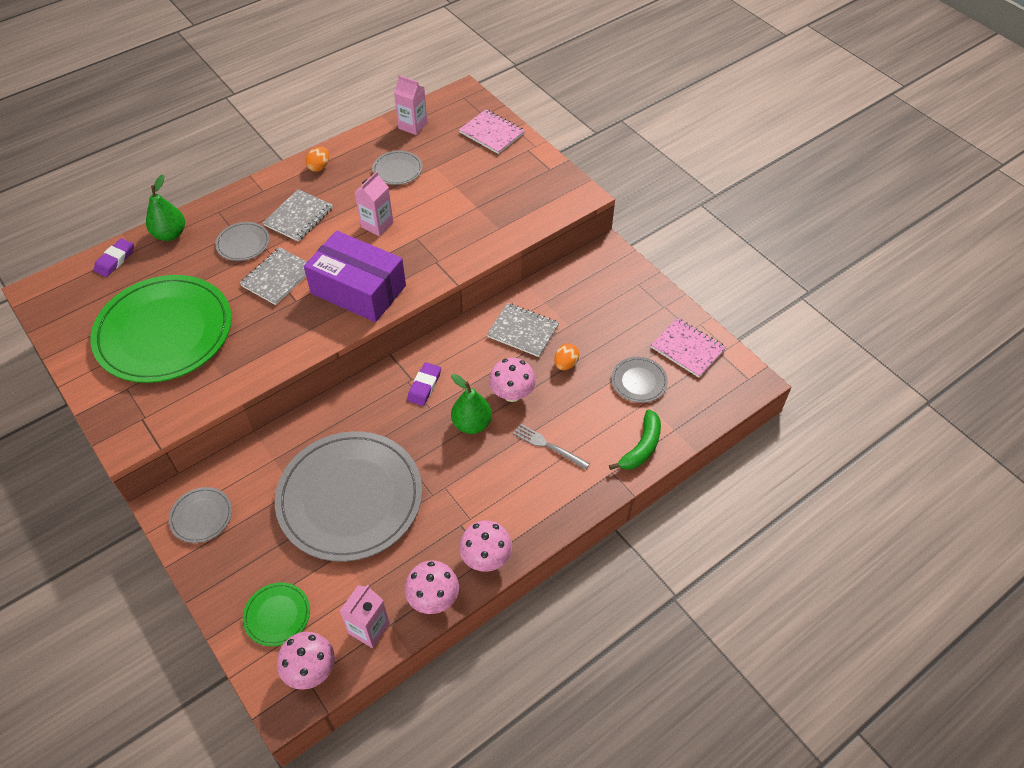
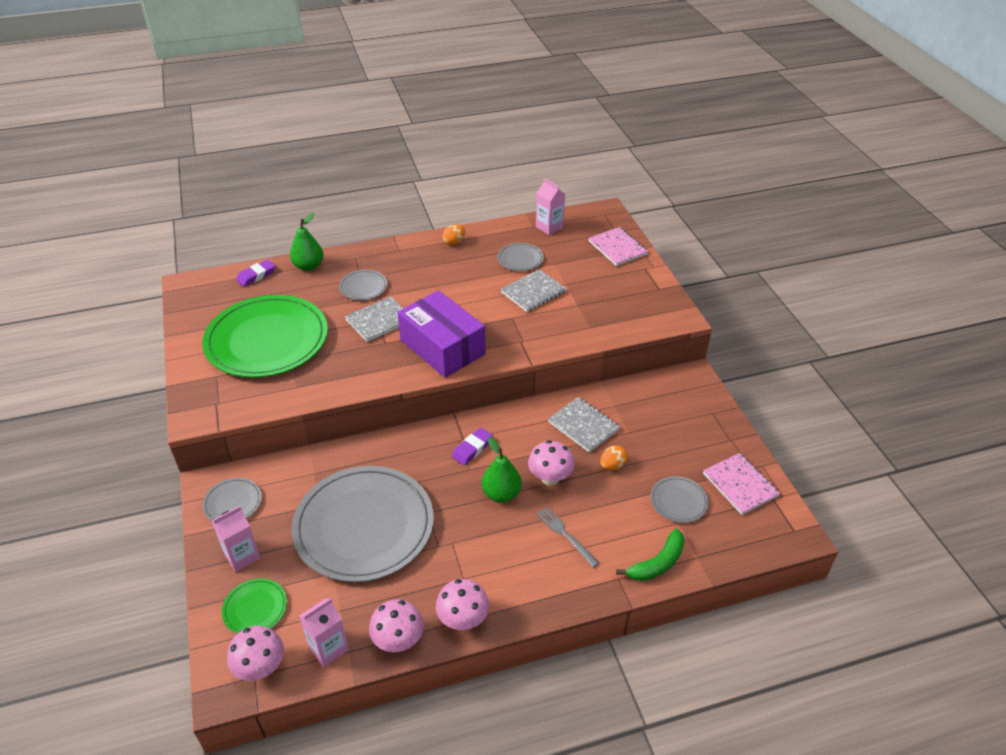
camera: 20 degrees right, 10 degrees down
grey notebook [263,189,333,242] -> grey notebook moved to [500,269,567,312]
pink carton [354,171,393,236] -> pink carton moved to [212,506,261,572]

